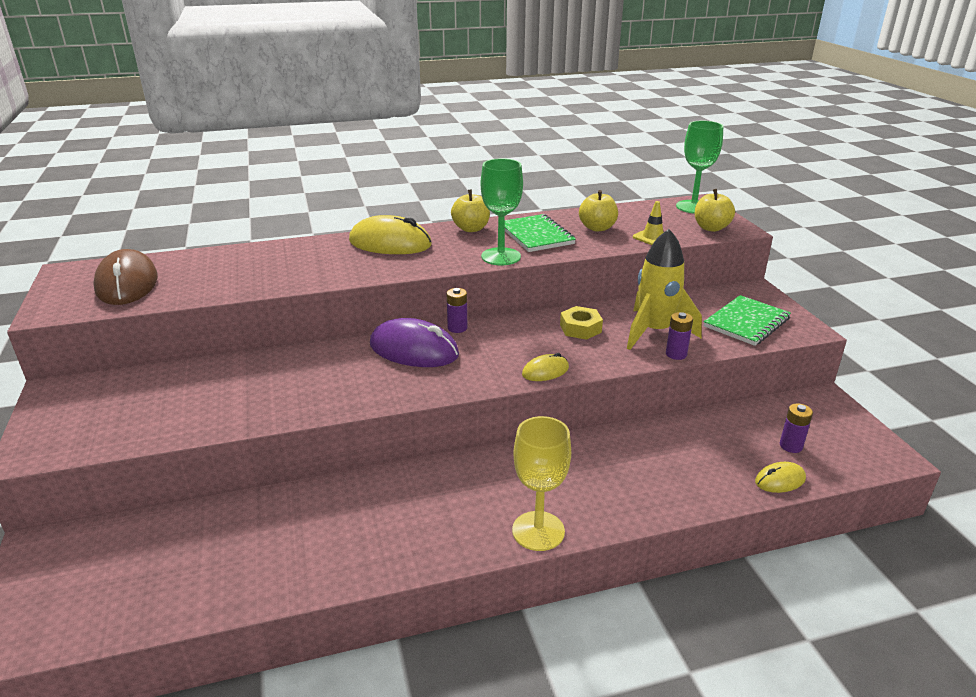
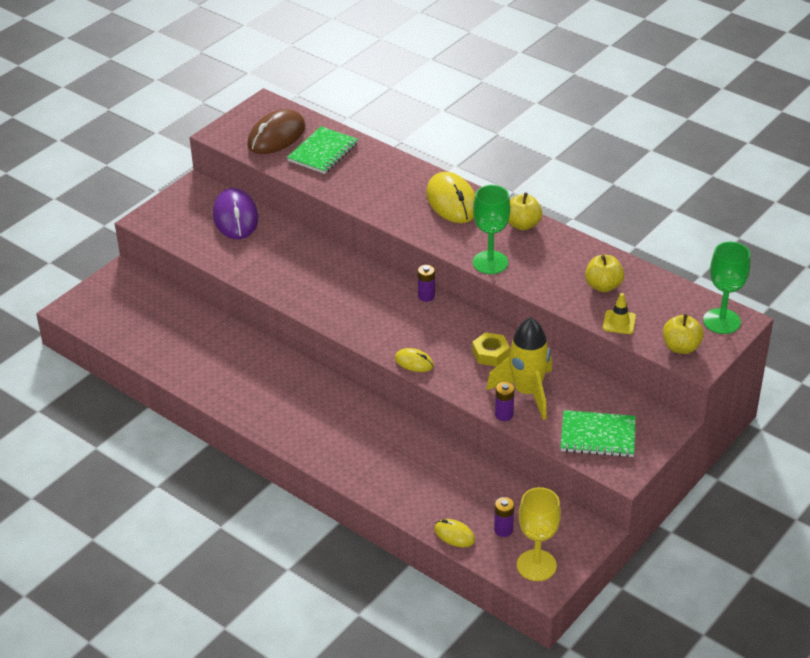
camera: 55 degrees right, 10 degrees up
purple mouse [370,318,459,367] -> purple mouse moved to [213,188,259,239]
green notebook [505,214,576,252] -> green notebook moved to [287,126,358,174]
yellow goblet [512,416,571,551] -> yellow goblet moved to [517,487,561,581]

